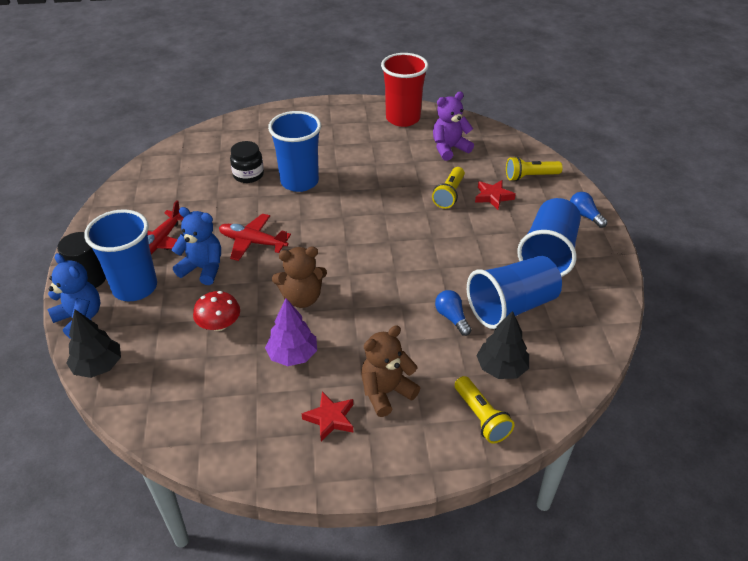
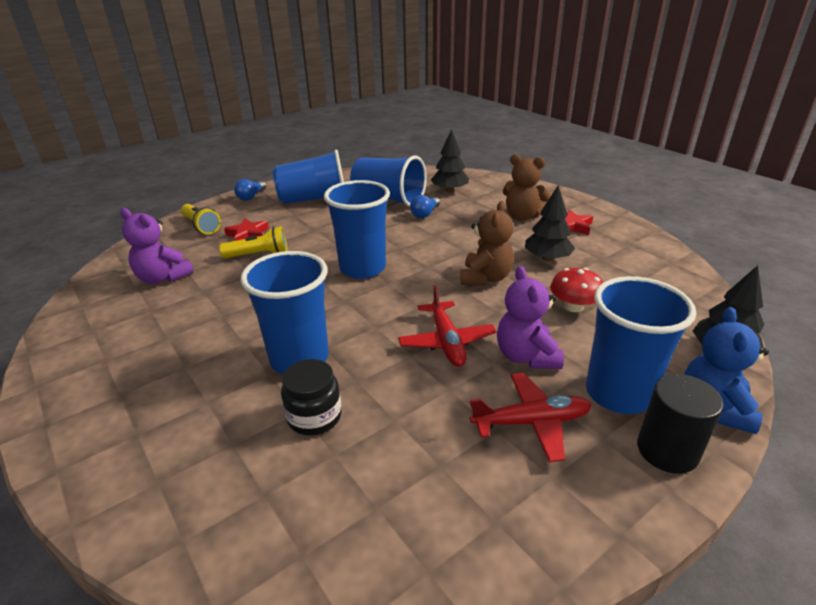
camera: 120 degrees left, 10 degrees down
blue teddy bear [171,207,221,285] -> purple teddy bear [497,266,564,369]
purple tree [265,298,317,366] -> black tree [525,185,575,261]
brown teddy bear [272,247,327,308] -> brown teddy bear turned 60 degrees clockwise [460,201,514,286]
red cup [381,53,428,127] -> none
yellow flashlight [455,376,515,444] -> none
none -> blue cup [324,180,390,279]

